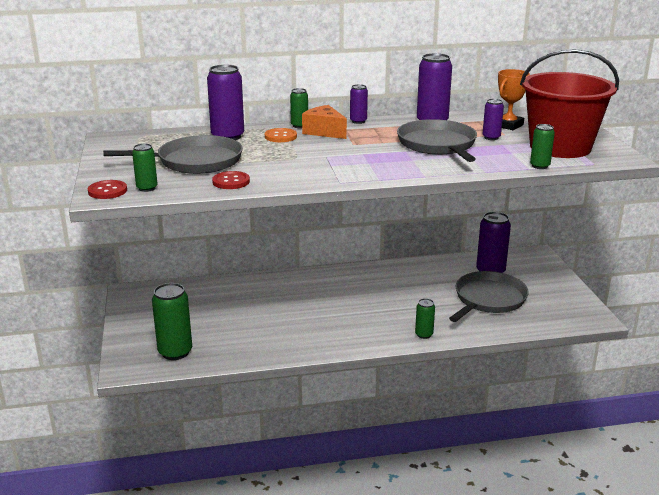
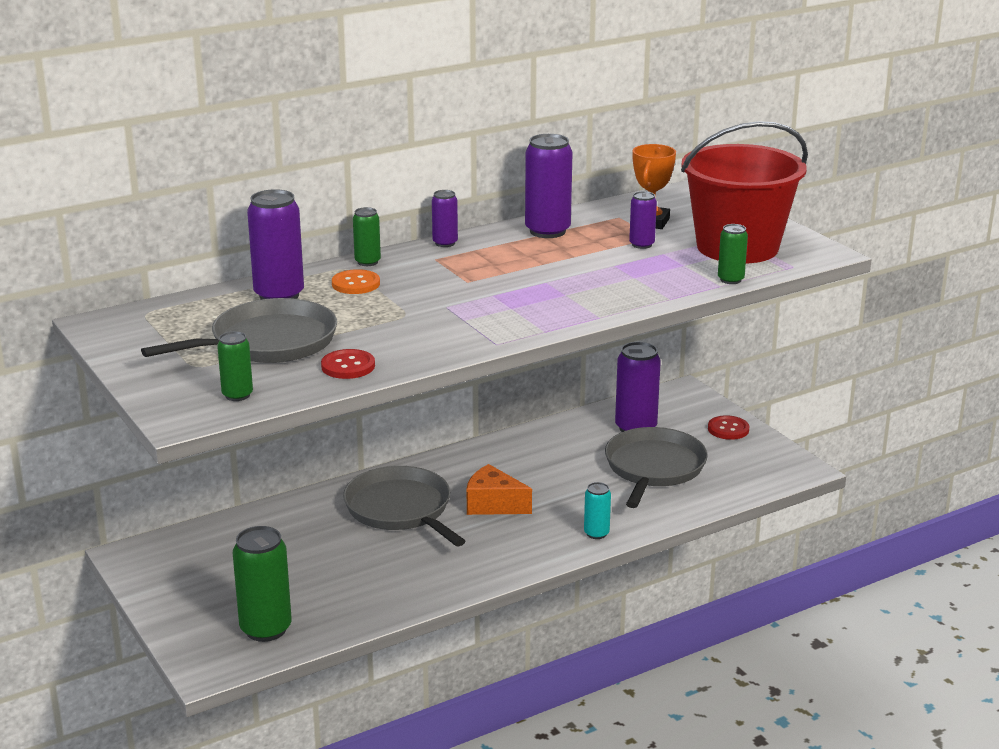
camera: 20 degrees left, 0 degrees up
red button [88,180,127,199] -> red button moved to [708,415,749,440]
orange cheese [302,105,347,139] -> orange cheese moved to [467,464,532,515]
grey pan [397,119,477,162] -> grey pan moved to [343,466,466,546]
green can [415,298,435,339] -> turquoise can [584,482,611,539]

